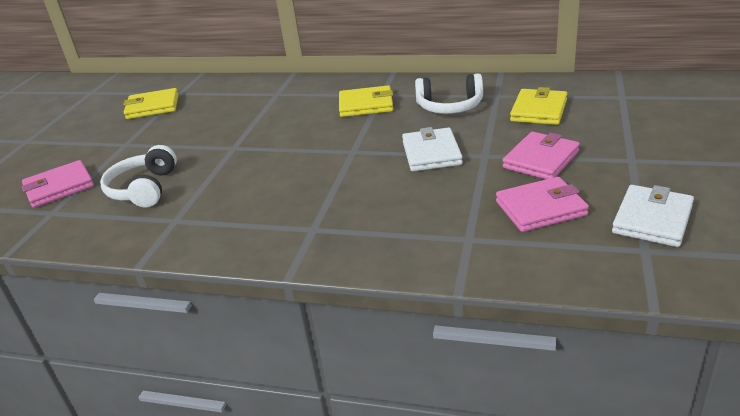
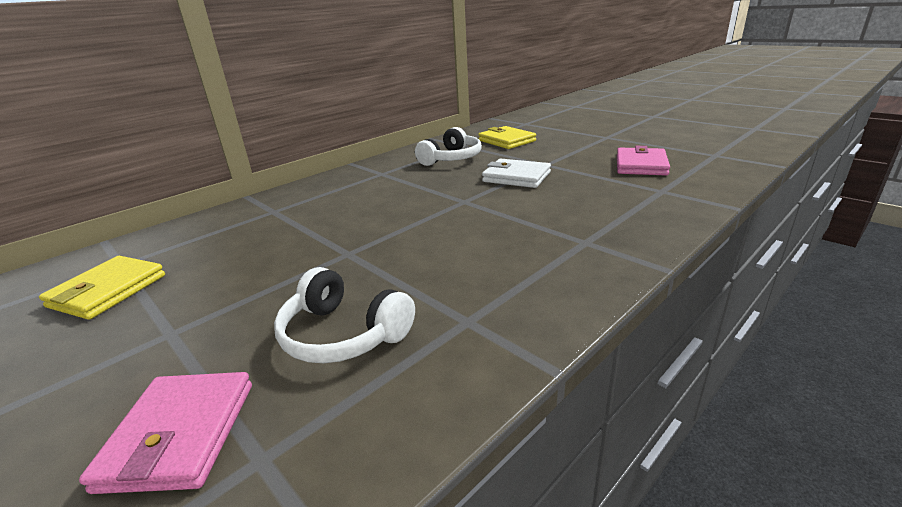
camera: 60 degrees left, 5 degrees down
yellow wallet [339,85,393,117] -> none
pink wallet [503,132,580,179] -> none
white wallet [612,185,694,247] -> none

